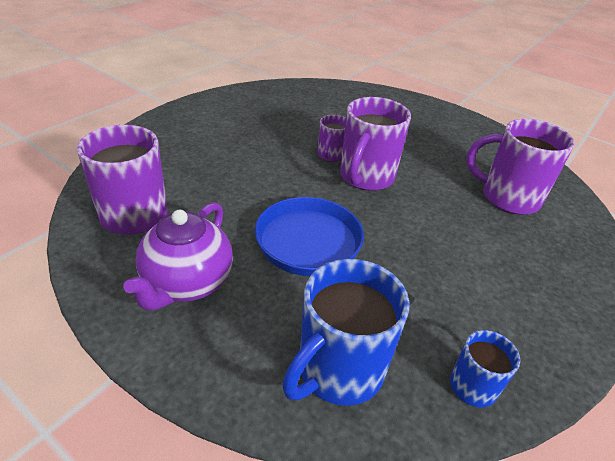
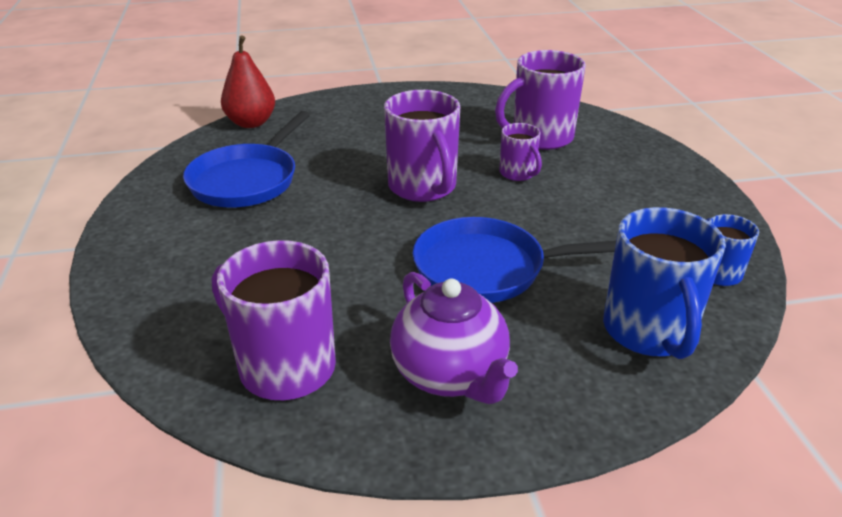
camera: 45 degrees left, 5 degrees down
purple mug [318,115,346,162] -> purple mug moved to [500,123,542,181]
none -> blue pan [183,111,310,208]
none -> red pear [221,35,275,128]

